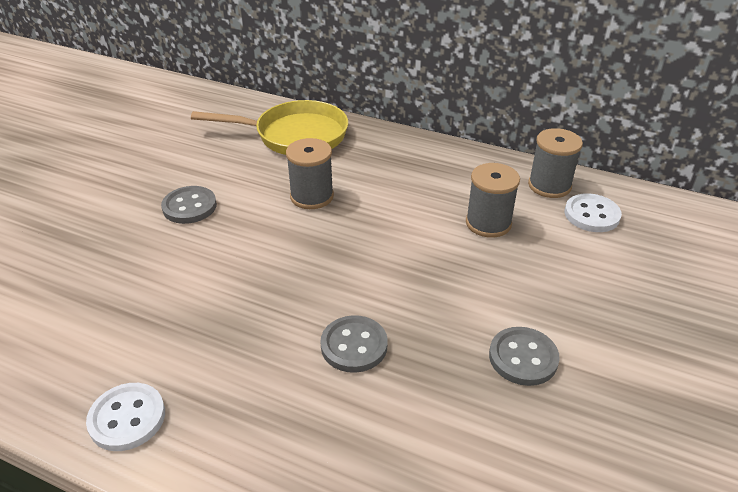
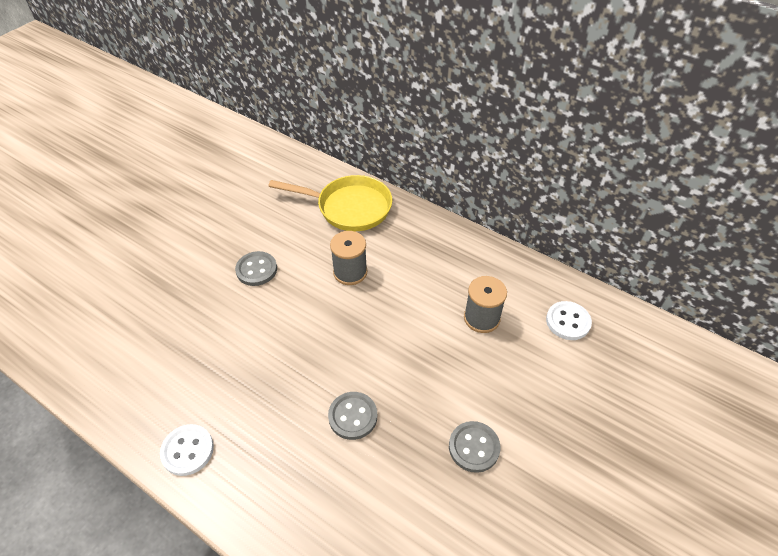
camera: 10 degrees right, 10 degrees up
grey spool [528,128,583,198] -> none

